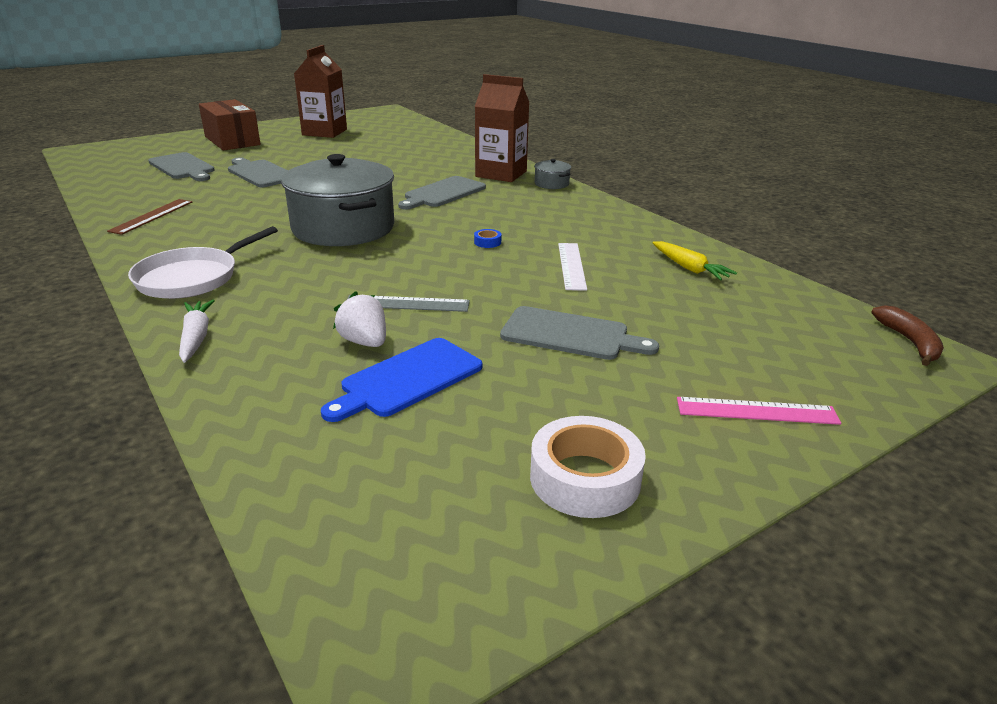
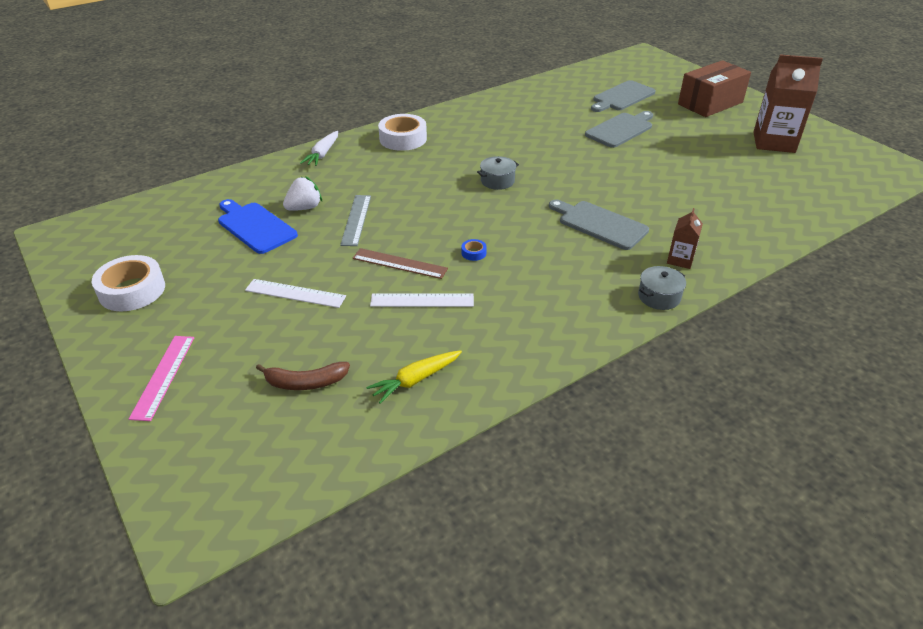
camera: 90 degrees right, 10 degrees up
brown ruler [107,199,193,235] -> brown ruler moved to [352,248,448,279]
white pan [128,226,278,299] -> white tape [378,114,427,151]
white carrot [179,300,215,363] -> white carrot turned 120 degrees clockwise [300,131,338,166]
grey pot [281,154,394,246] -> grey pot [477,156,519,190], size x0.40
brown carton [475,74,529,182] -> brown carton [667,208,703,269], size x0.50
grey cutting board [500,306,659,360] -> white ruler [245,279,346,308]
brown banana [871,305,944,366] -> brown banana moved to [256,362,350,390]

